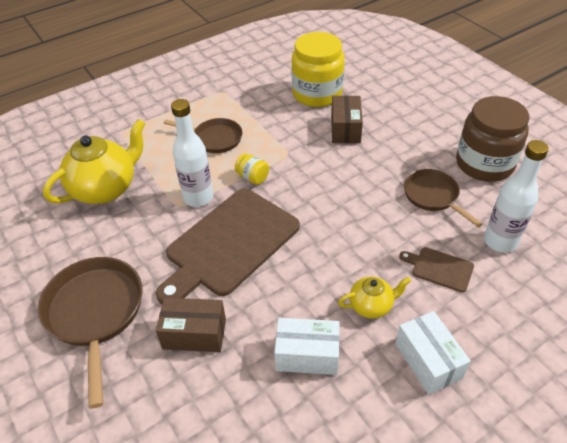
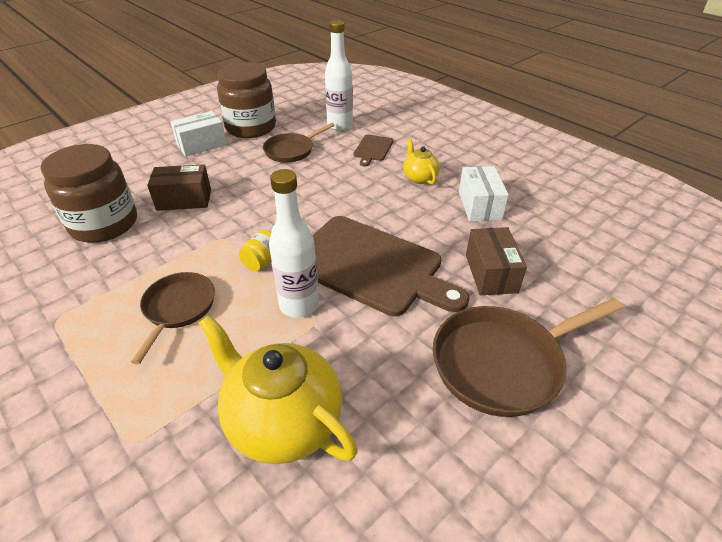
camera: 100 degrees left, 5 degrees down
yellow jar [292,32,345,107] -> brown jar [41,144,137,243]
white box [395,311,471,395] -> white box moved to [170,111,227,157]

